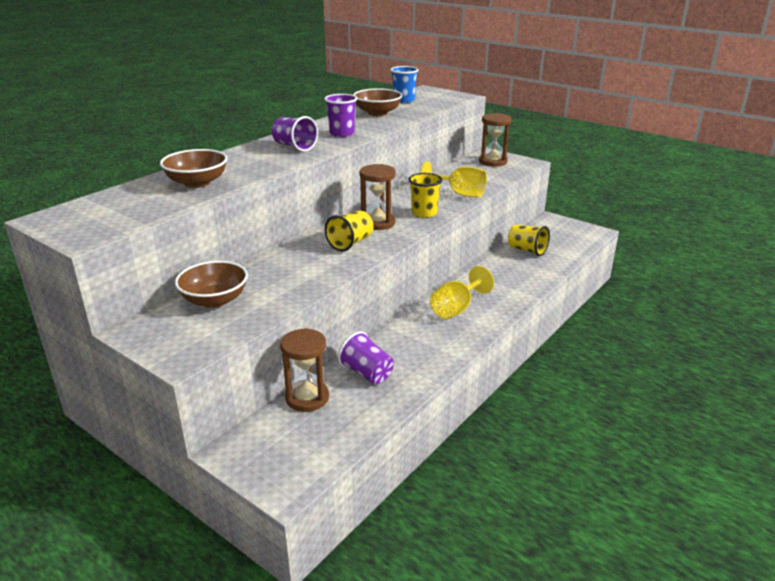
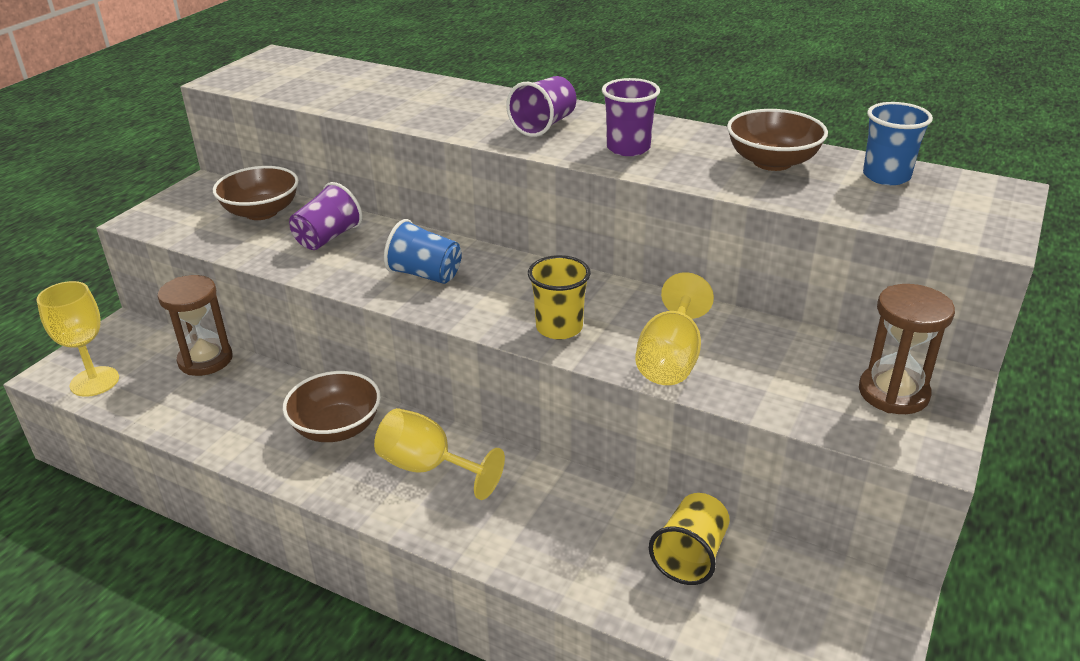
camera: 80 degrees right, 5 degrees up
brown bowl [160,149,227,188] -> brown bowl moved to [283,371,381,442]
yellow cup [325,211,373,251] -> blue cup [384,219,462,284]
purple cup [338,331,394,384] -> purple cup moved to [289,182,363,250]
brown hourglass [360,164,396,230] -> none
none -> yellow goblet [37,281,119,397]

